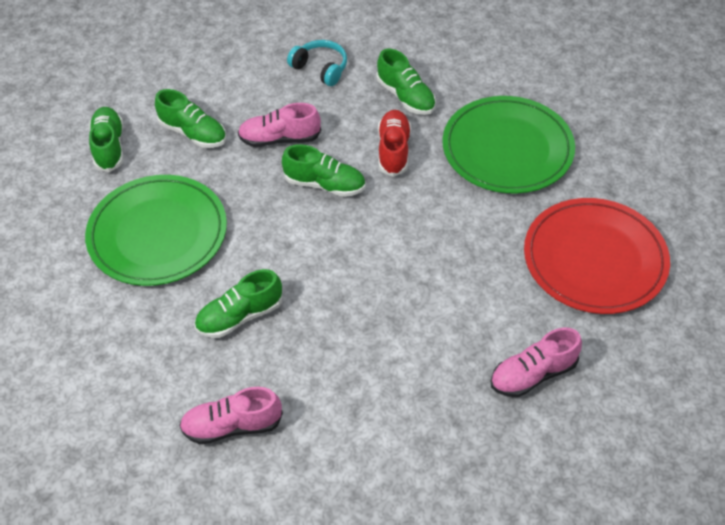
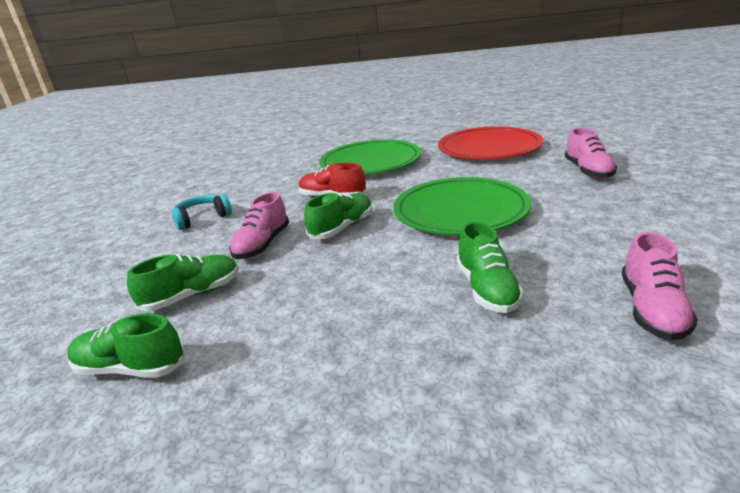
camera: 65 degrees left, 25 degrees down
green plate [85,175,227,286] -> green plate moved to [393,177,531,235]
green shoe [377,49,436,115] -> none

